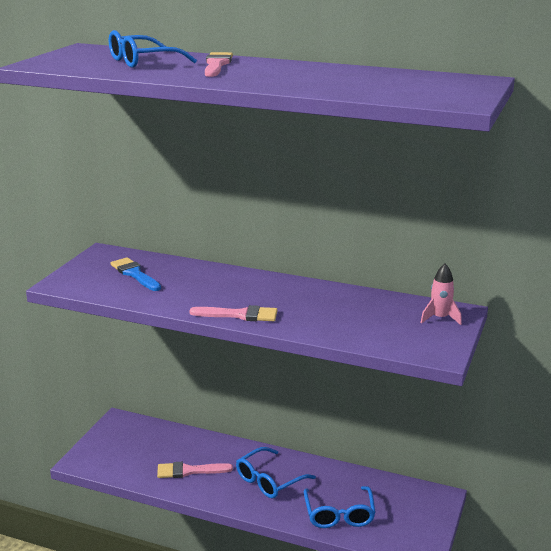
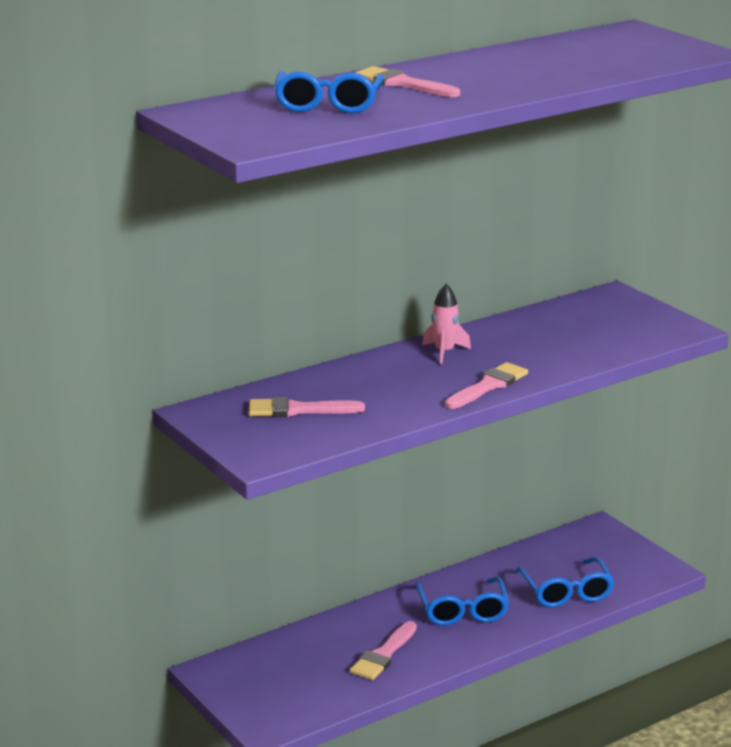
camera: 55 degrees left, 0 degrees up
blue brush [110,257,161,291] -> pink brush [249,397,365,417]
blue glasses [304,486,376,528] -> blue glasses turned 45 degrees clockwise [515,557,614,607]
pink rocket [420,264,462,325] -> pink rocket moved to [422,284,471,364]

